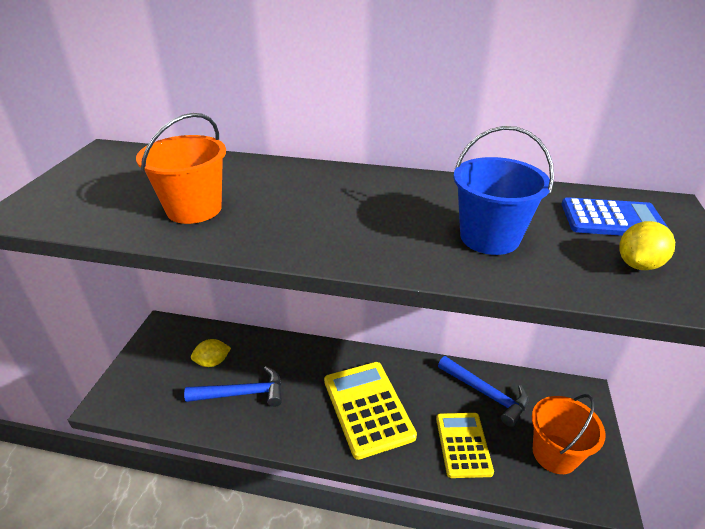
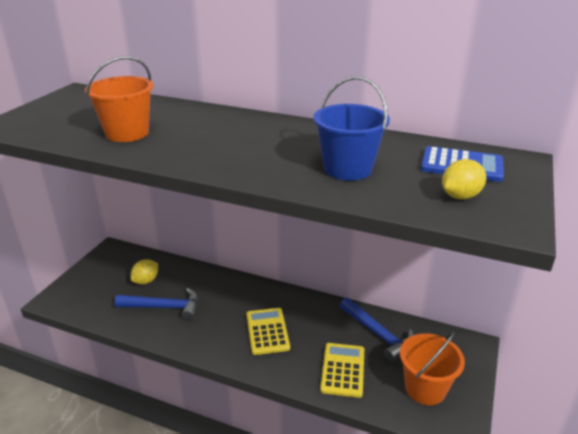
camera: 10 degrees right, 5 degrees down
yellow lemon [191,339,231,367] -> yellow lemon turned 45 degrees counterclockwise [130,259,158,284]
yellow calculator [324,362,417,460] -> yellow calculator [246,308,290,355], size x0.65

